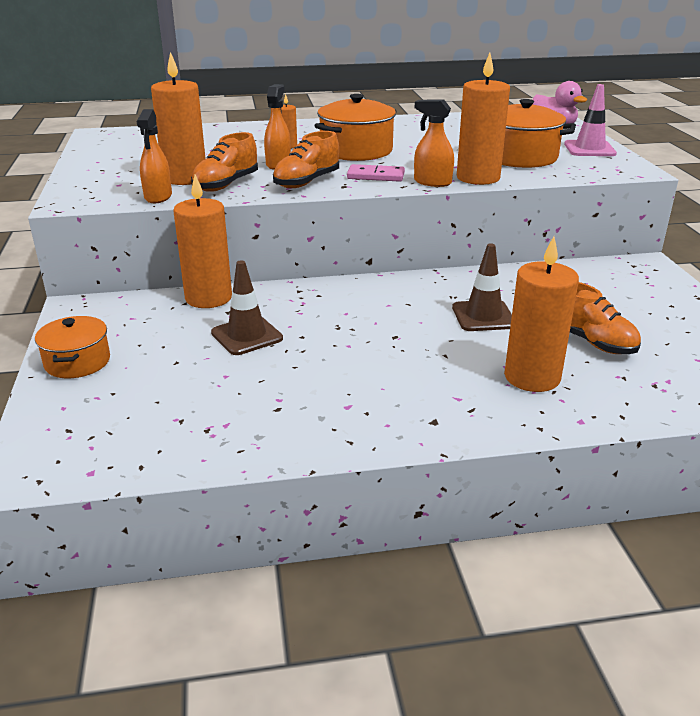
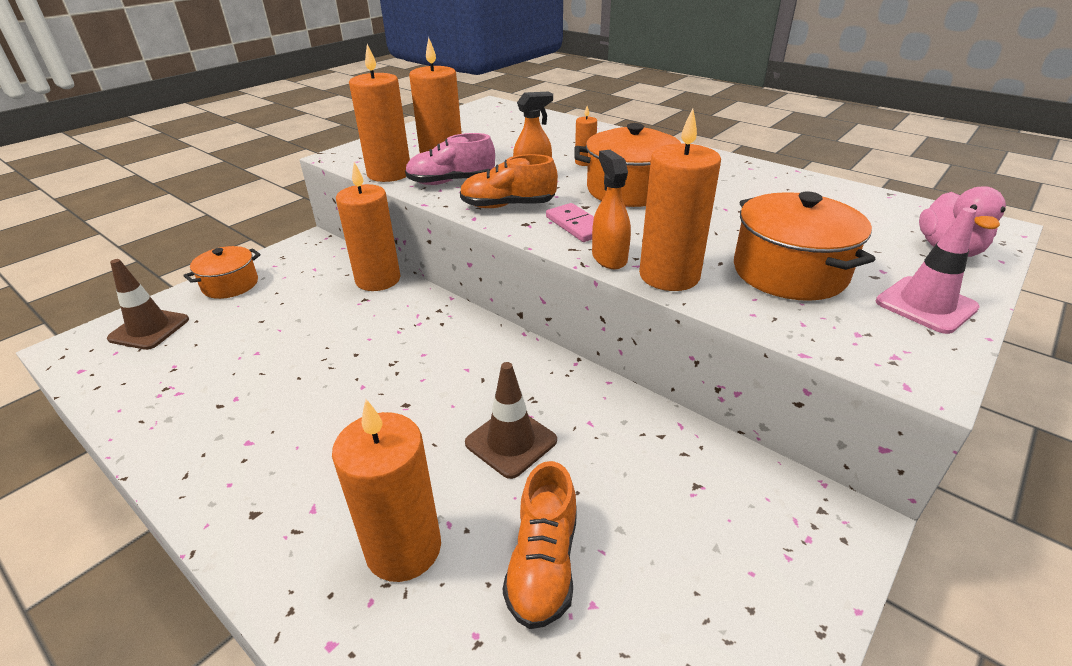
camera: 50 degrees right, 5 degrees up
orange spray bottle [137,109,172,203] -> orange candle [349,44,410,182]
orange shoe [191,132,258,192] -> pink shoe [405,133,495,185]
brown traffic cone [211,260,283,355] -> brown traffic cone moved to [107,259,189,350]

